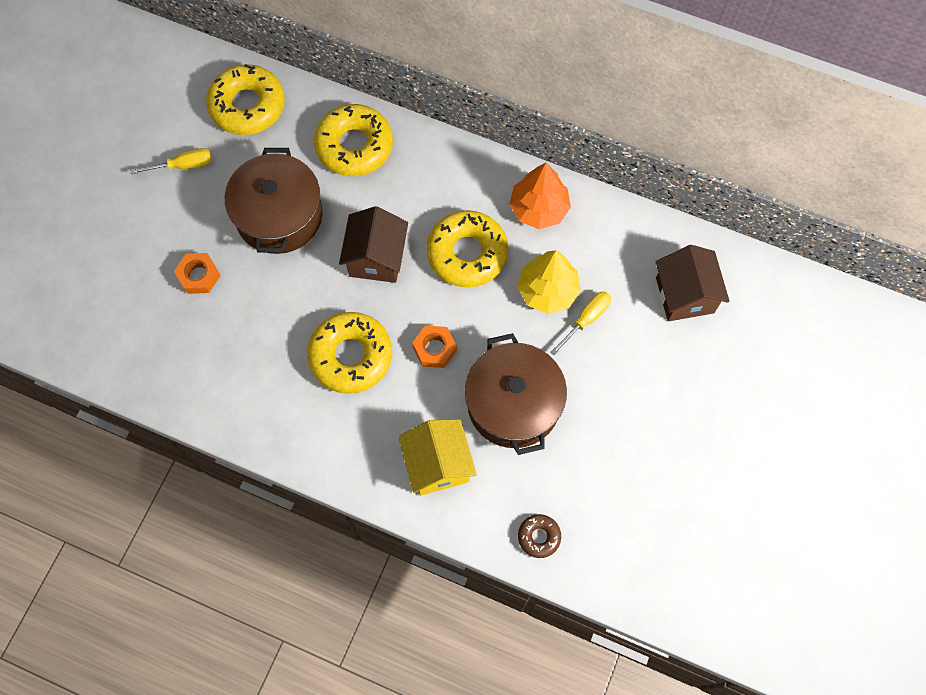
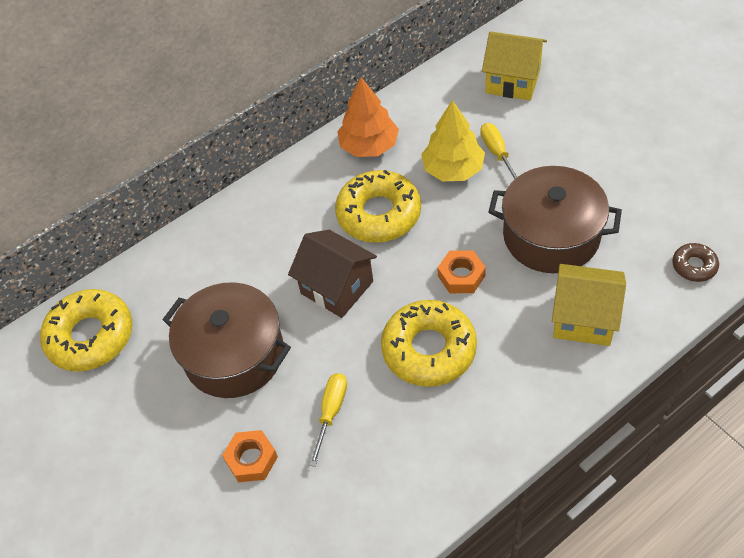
camera: 55 degrees left, 15 degrees down
yellow screwdriver [131,148,212,174] -> yellow screwdriver moved to [309,373,347,467]
yellow donut [314,104,393,176] -> none
brown house [656,245,730,321] -> yellow house [482,31,547,100]

